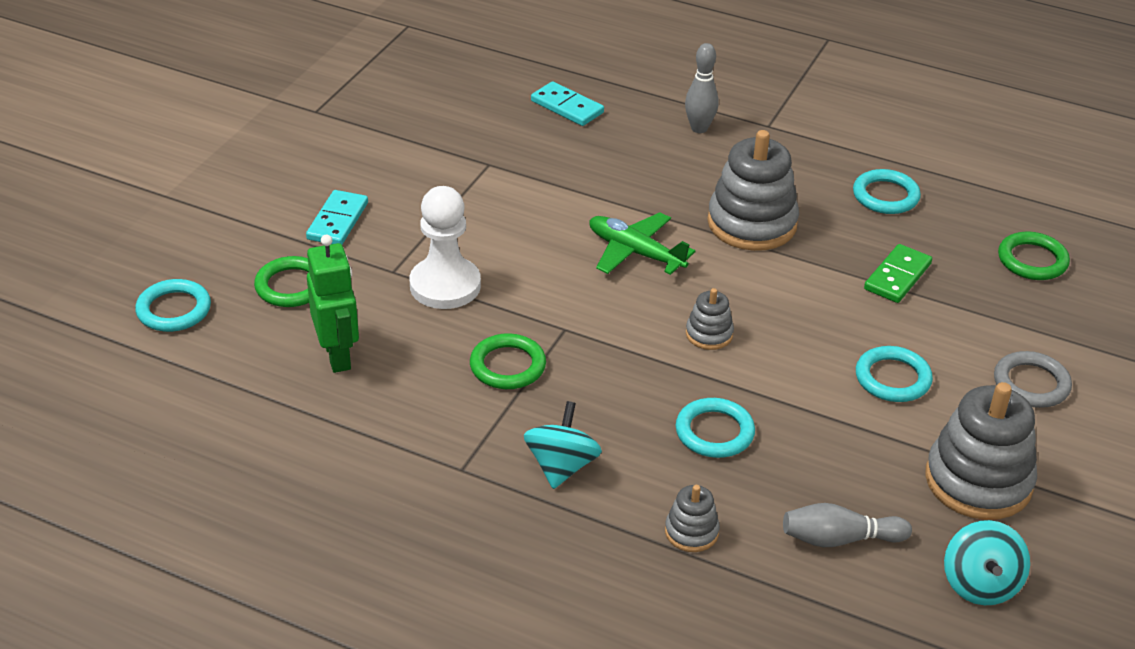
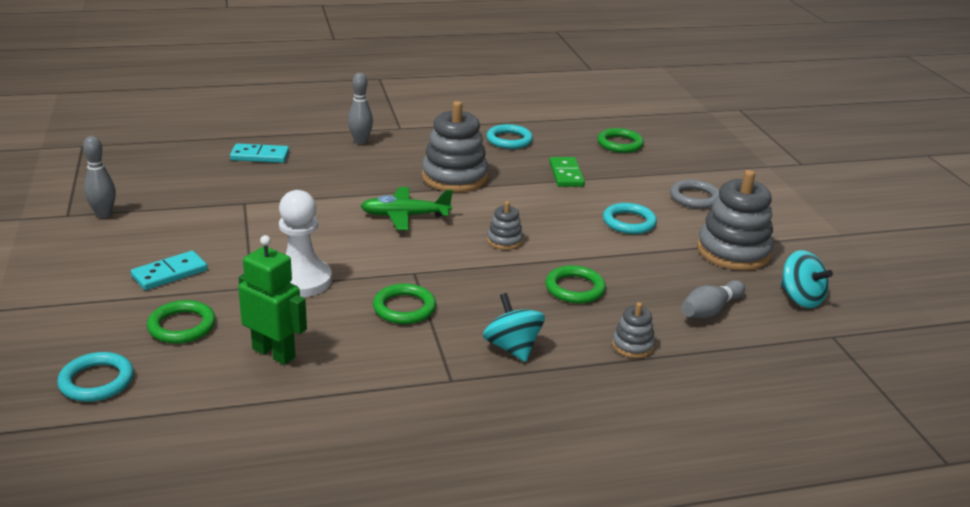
camera: 40 degrees left, 10 degrees down
turquoise domino [306,190,368,245] -> turquoise domino turned 75 degrees clockwise [131,251,208,290]
turquoise ring [676,398,755,458] -> green ring [546,265,606,303]
none -> grey bowling pin [83,136,116,218]

